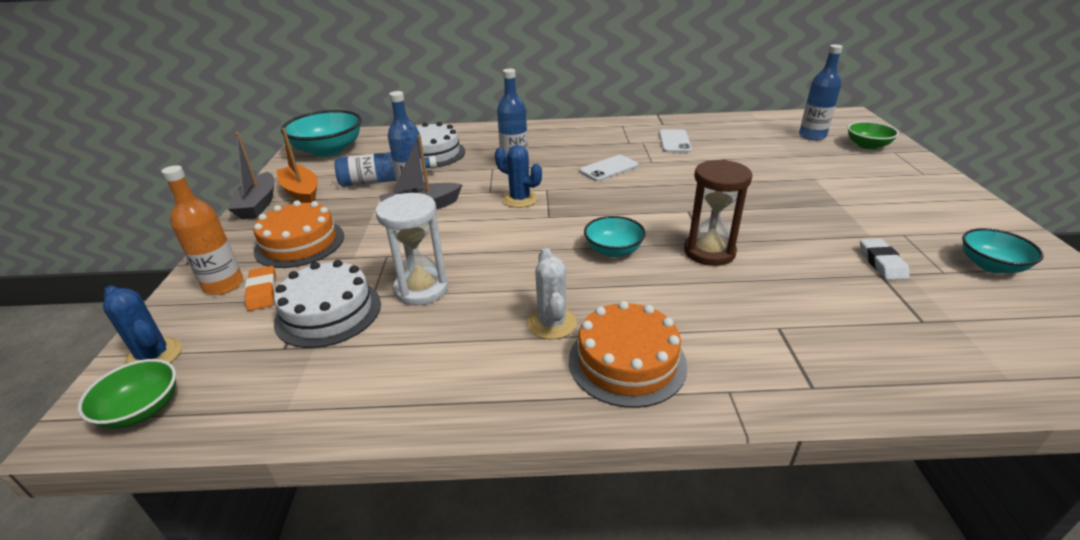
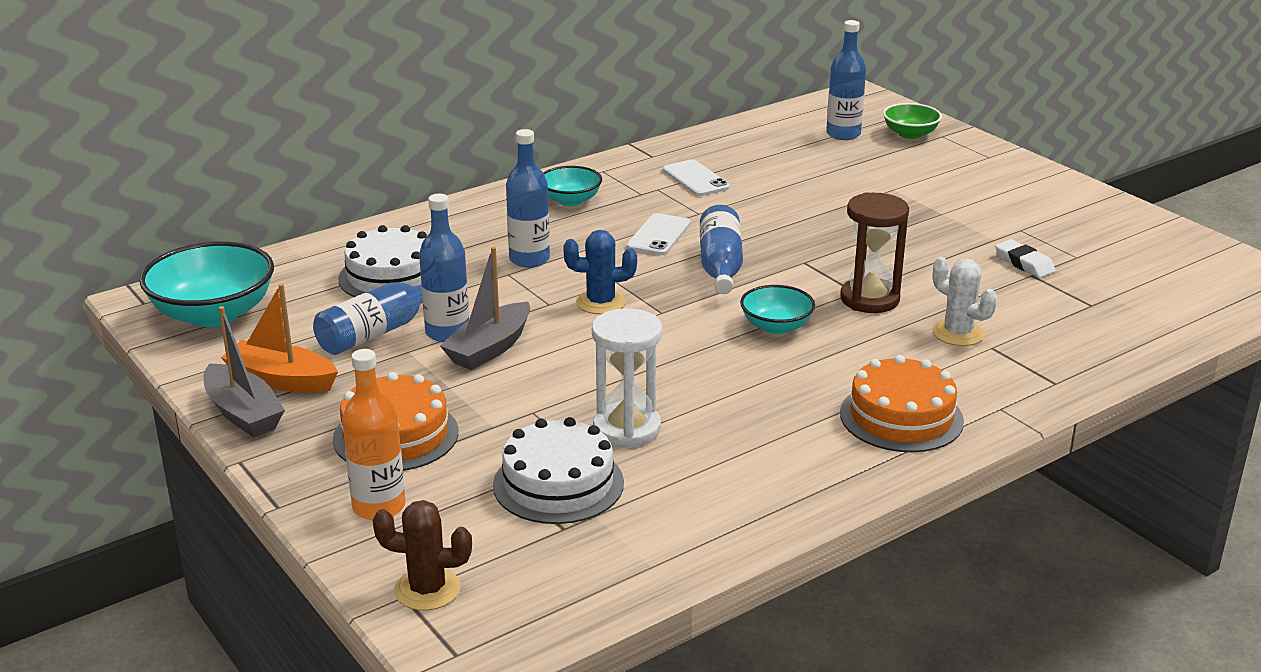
camera: 35 degrees left, 5 degrees down
green bowl [78,359,176,429] -> none
blue cactus [103,285,182,365] -> brown cactus [373,500,472,611]
orange eraser [244,266,276,311] -> none
white cactus [528,248,577,339] -> white cactus moved to [932,257,997,346]
turquoise bowl [962,228,1044,273] -> turquoise bowl moved to [543,166,602,206]
none -> blue bottle [700,205,743,294]

